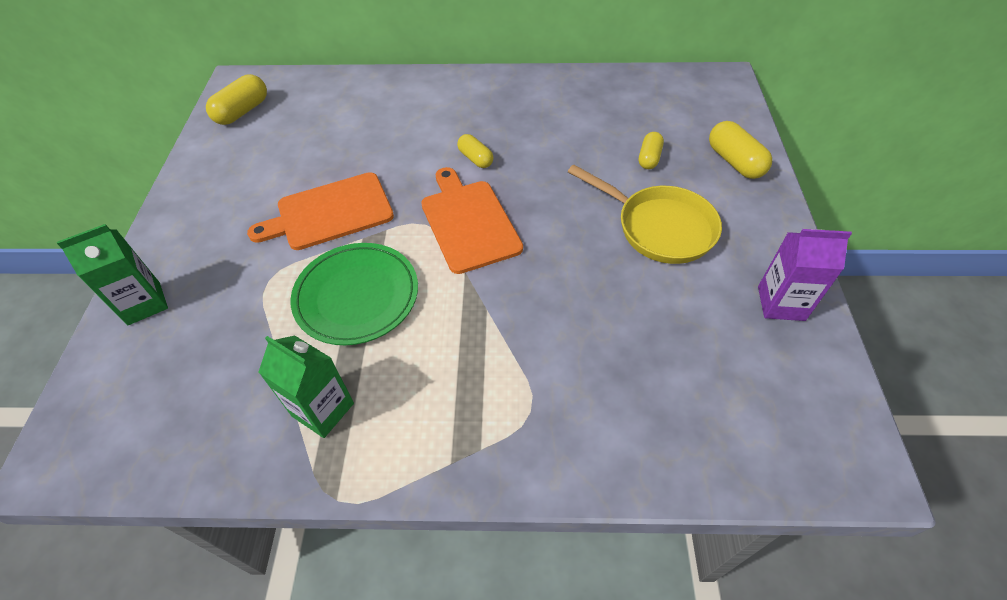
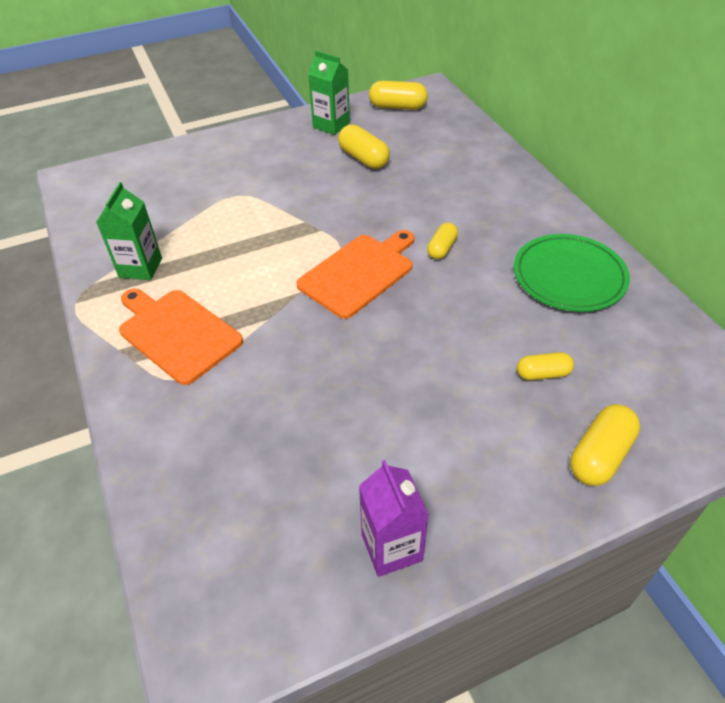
camera: 65 degrees right, 5 degrees down
green carton [57,224,168,325] -> green carton moved to [308,51,350,135]
orange cutting board [247,172,394,250] -> orange cutting board moved to [119,289,243,385]
green plate [291,243,418,345] -> green plate moved to [514,234,630,312]
yellow pan [568,164,722,264] -> none
none -> yellow capsule [338,124,390,169]

